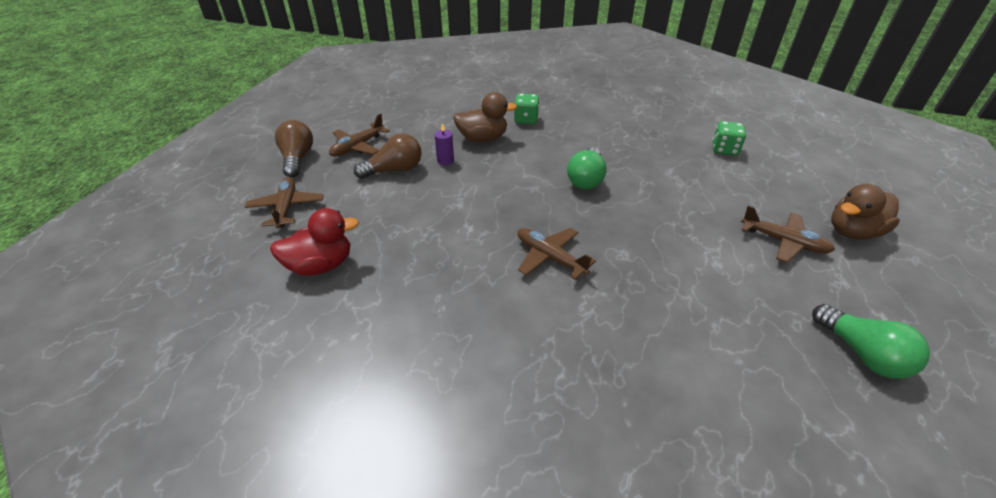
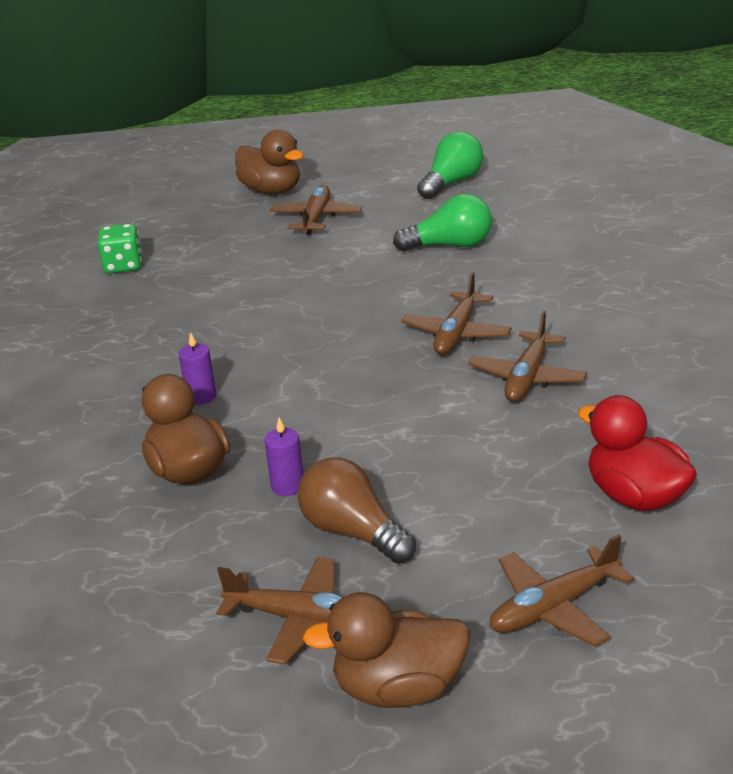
camera: 110 degrees left, 10 degrees down
brown light bulb [275,120,313,177] -> brown duck [303,592,470,708]
green dice [514,94,540,124] -> none
green light bulb [567,148,607,189] -> green light bulb moved to [393,194,492,252]
none -> purple candle [178,332,216,405]
none -> brown plane [468,311,588,402]

